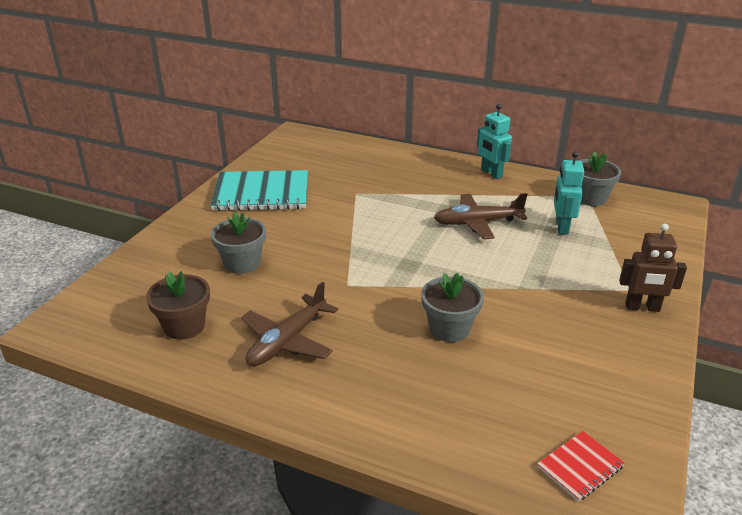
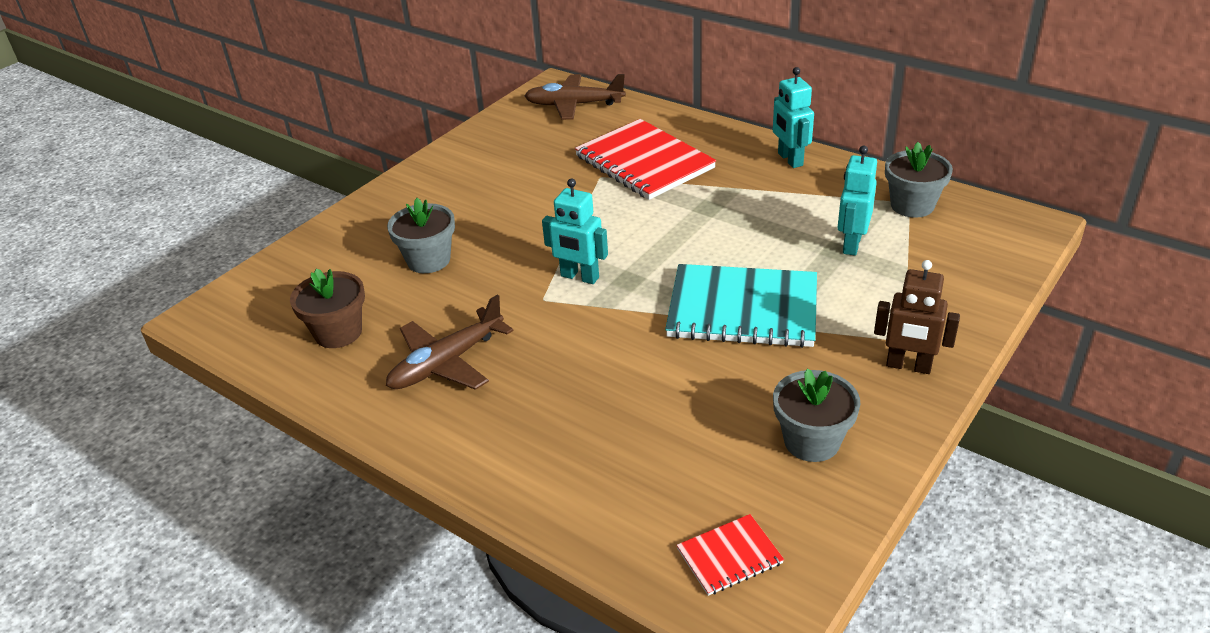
camera: 15 degrees right, 5 degrees up
turquoise notebook [210,170,308,211] -> turquoise notebook moved to [665,264,817,348]
grey flower pot [421,273,484,342] -> grey flower pot moved to [773,369,860,462]
brown plane [434,193,528,239] -> brown plane moved to [524,74,626,120]
none -> turquoise robot [542,178,608,284]
none -> red notebook [575,119,716,200]

